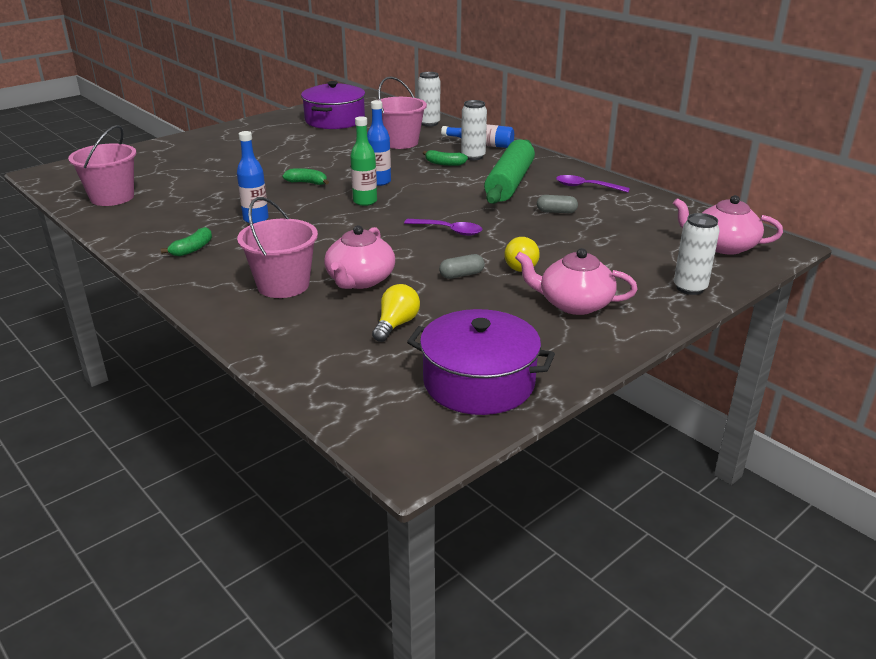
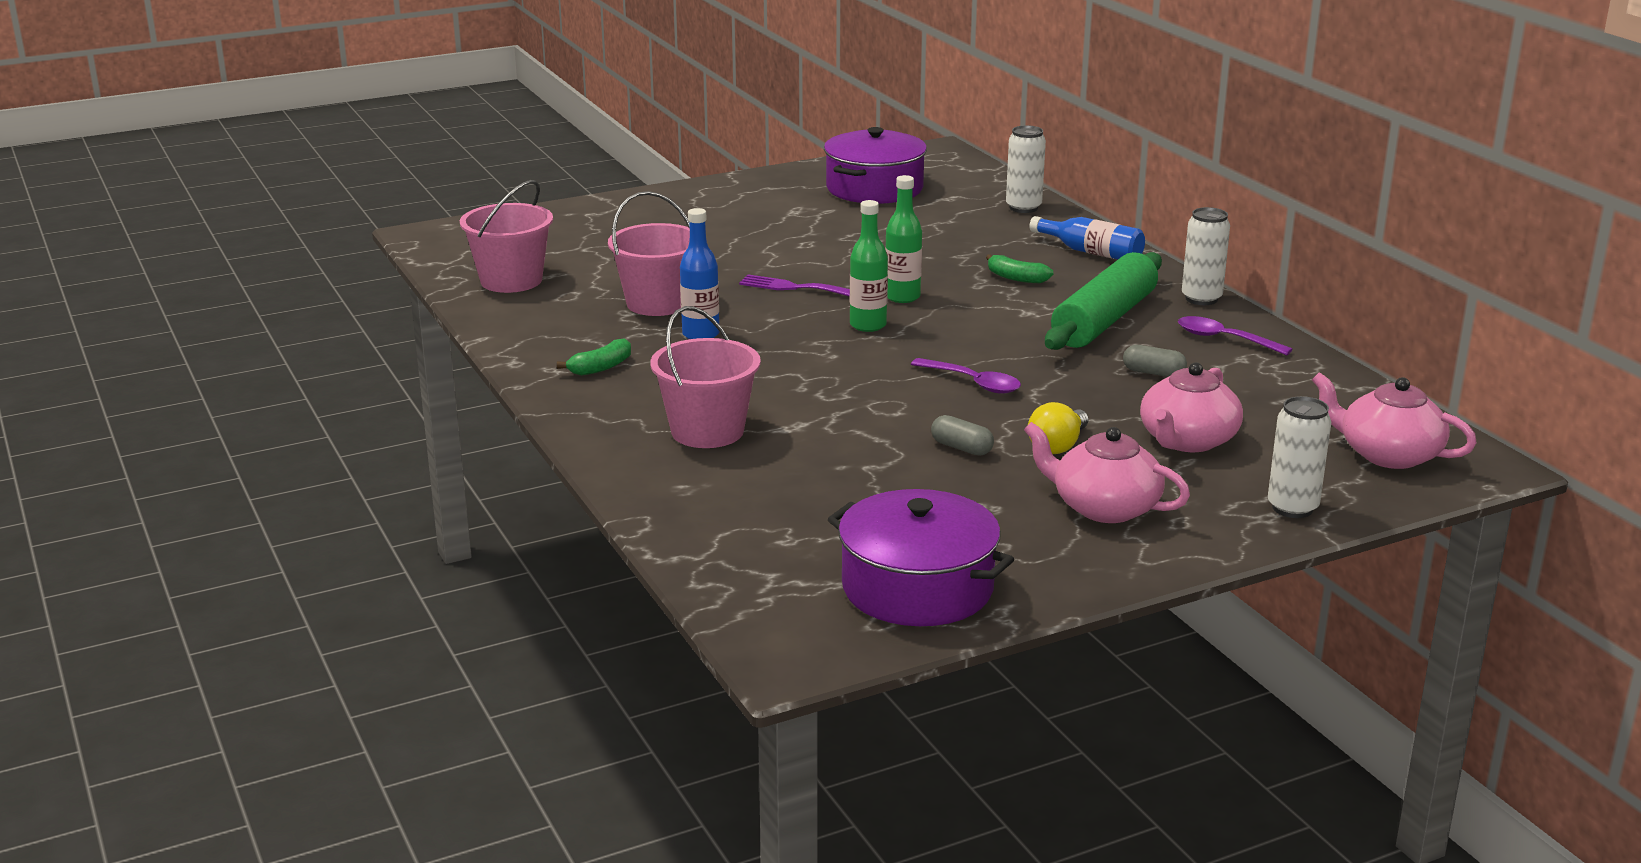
camera: 15 degrees right, 5 degrees down
green banana [282,168,329,185] -> purple fork [739,274,850,297]
pink teapot [324,225,395,289] -> pink teapot moved to [1140,362,1243,452]
blue bottle [367,100,391,186] -> green bottle [885,175,922,303]
yellow light bulb [372,284,420,342] -> none
pink bucket [378,76,427,149] -> pink bucket moved to [608,191,690,316]
grey capsule [439,254,485,279] -> grey capsule turned 45 degrees clockwise [931,415,994,456]
white can [461,100,487,160] -> white can moved to [1182,207,1230,305]

